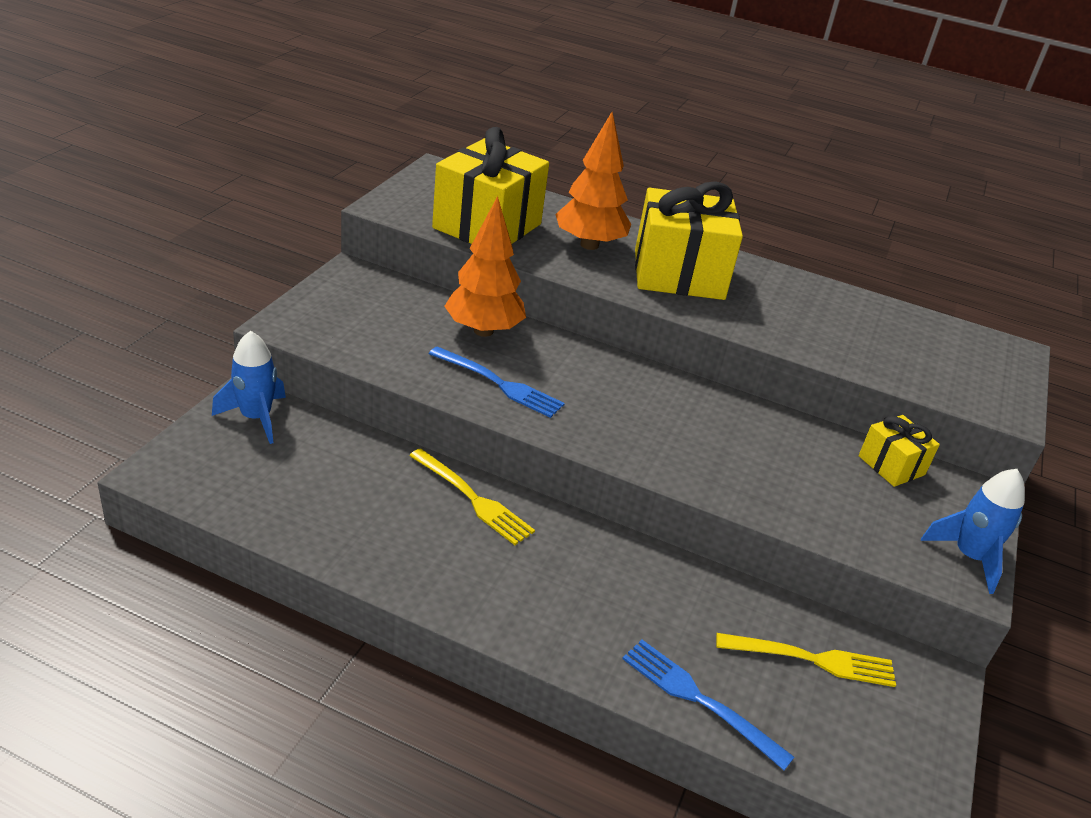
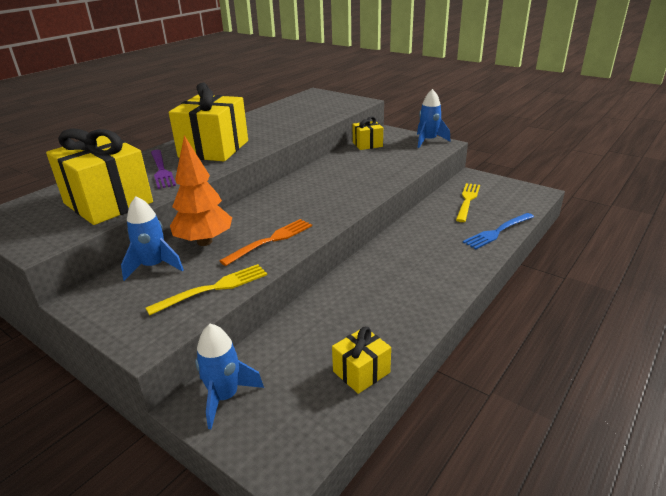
camera: 70 degrees left, 5 degrees down
yellow fork [409,448,535,545] -> yellow fork moved to [146,264,267,316]
blue fork [429,346,565,418] -> orange fork [220,219,312,266]
orange tree [555,112,631,250] -> purple fork [151,150,176,189]
none -> blue rocket [121,196,184,281]
none -> yellow gift [332,327,391,394]

